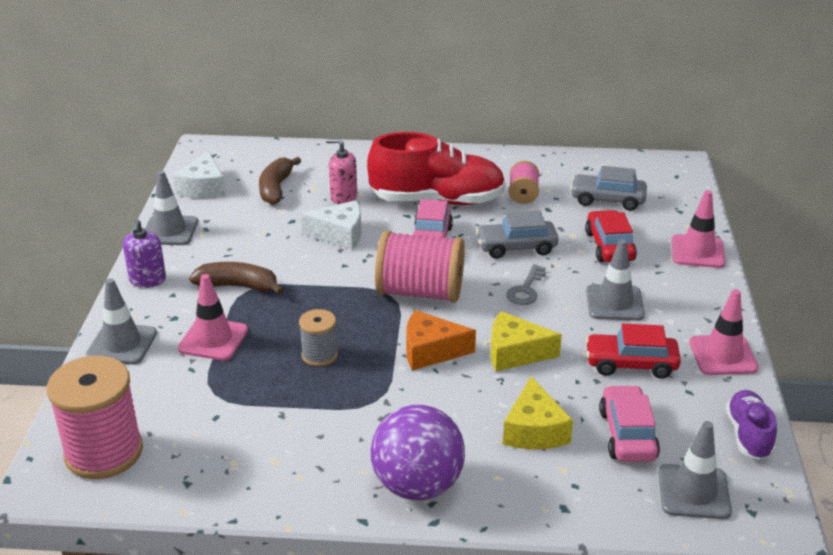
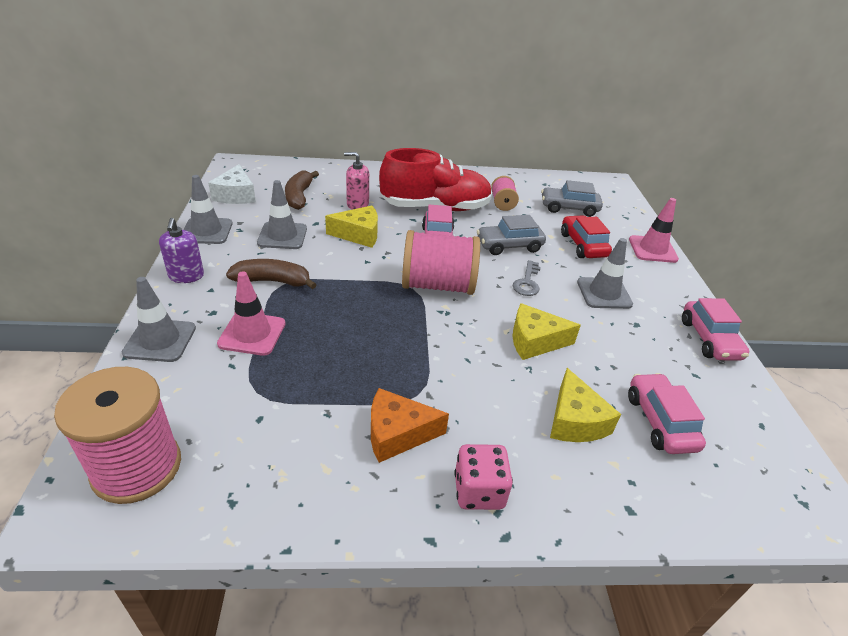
camera: 10 degrees left, 5 degrees up
grey spool [299,309,338,366] -> none
white cheese [301,200,361,250] -> yellow cheese [325,206,378,248]
purple ball [371,405,465,500] -> pink dice [454,444,513,510]
orange cheese [406,310,476,371] -> orange cheese moved to [371,388,449,463]
red car [585,324,681,379] -> none
grey traffic cone [658,421,732,519] -> grey traffic cone moved to [257,180,307,249]
pink traffic cone [689,289,759,375] -> pink car [682,298,749,360]
purple shoe [726,390,777,460] -> none

